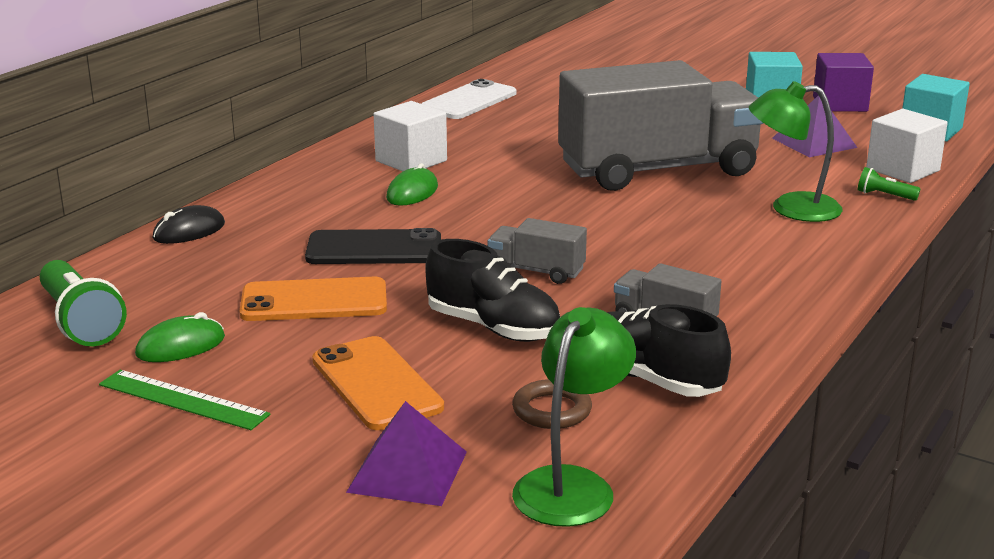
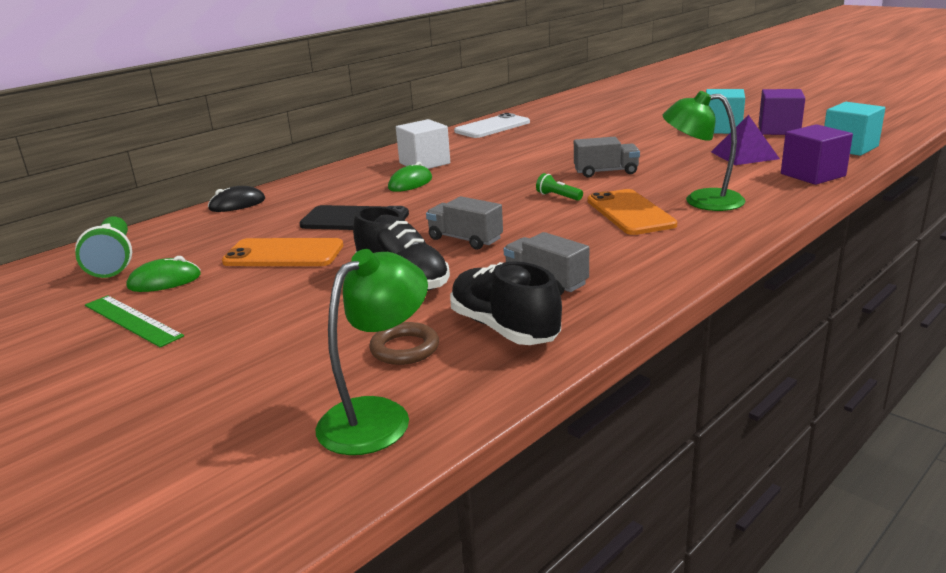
camera: 15 degrees right, 0 degrees up
orange phone [312,336,444,430] -> orange phone moved to [588,189,677,235]
purple pyramid [346,401,467,506] -> none
grey truck [558,60,763,191] -> grey truck [574,137,640,177], size x0.41
green flashlight [858,167,920,201] -> green flashlight moved to [536,173,583,201]
white cube [866,109,948,183] -> purple cube [781,124,853,185]

